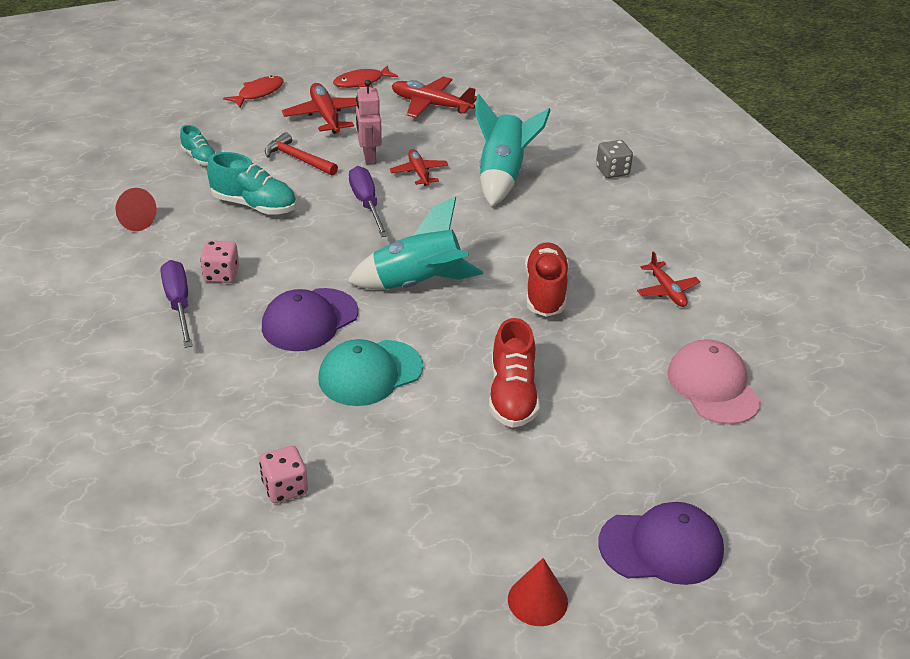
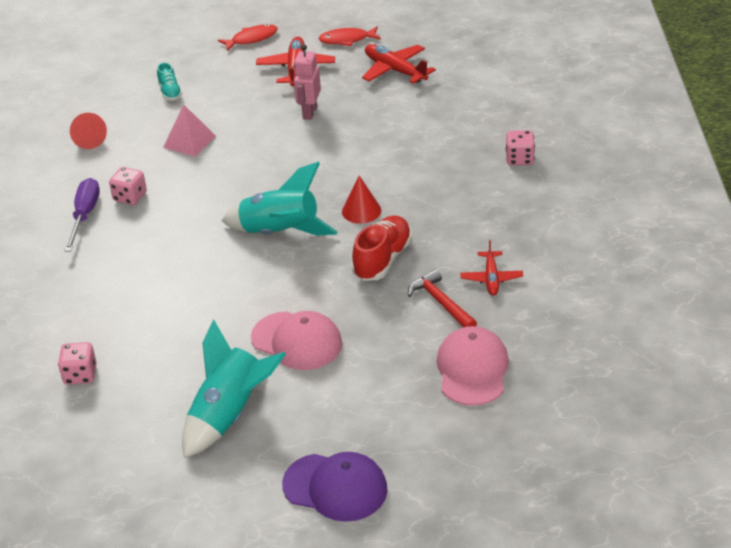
camera: 25 degrees right, 0 degrees up
turquoise shoe [207,152,296,215] -> pink pyramid [163,105,216,157]
purple cap [262,288,358,351] -> none
red hammer [265,132,338,176] -> red hammer moved to [408,269,477,327]
turquoise cap [318,339,423,406] -> none
purple screwdriver [349,166,388,237] -> none
red plane [390,149,448,186] -> none
turquoise rocket [475,94,551,207] -> turquoise rocket moved to [182,320,286,458]
red shoe [489,318,539,428] -> pink cap [251,311,342,370]
red cone [508,558,568,626] -> red cone moved to [342,175,381,224]
grey dice [596,140,633,178] -> pink dice [506,130,535,165]

